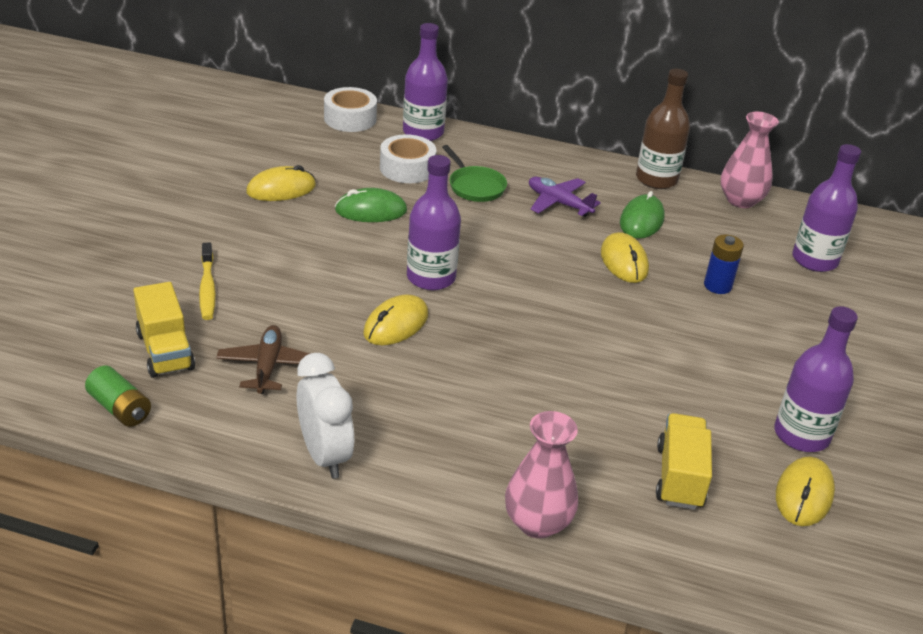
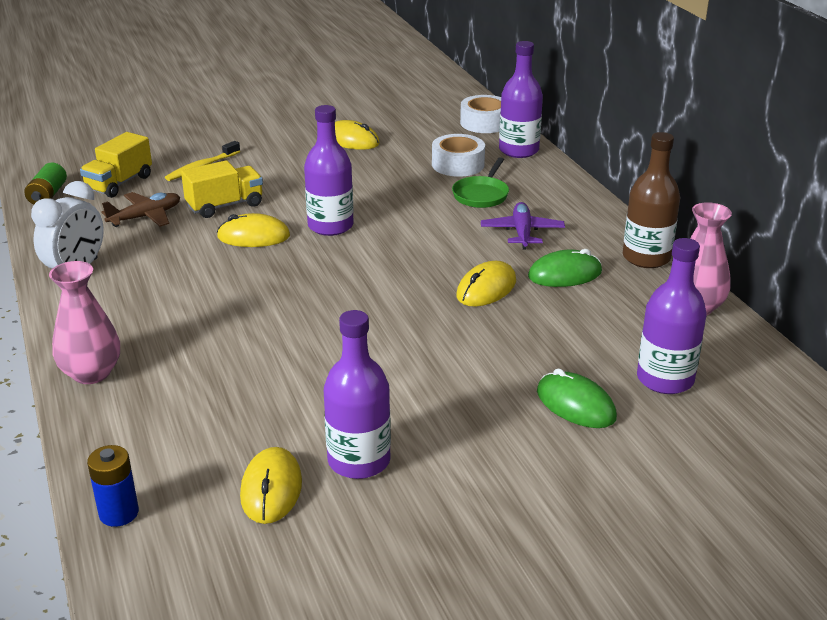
camera: 55 degrees right, 5 degrees down
green mouse [335,188,407,222] -> green mouse moved to [537,368,617,428]
yellow truck [656,413,712,510] -> yellow truck moved to [181,160,263,218]
blue battery [704,235,744,294] -> blue battery moved to [87,445,139,527]
yellow mouse [776,457,835,526] -> yellow mouse turned 75 degrees counterclockwise [240,447,302,524]

